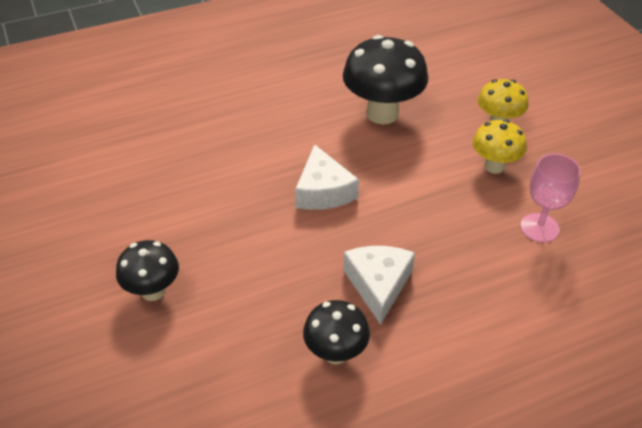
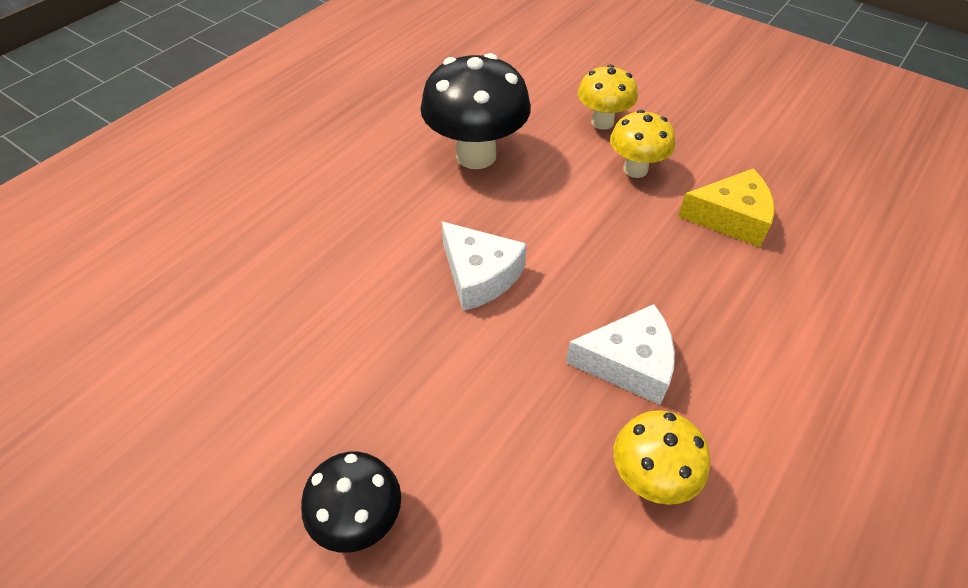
camera: 30 degrees left, 5 degrees up
black mushroom [303,300,370,364] -> yellow mushroom [614,410,710,505]
white cheese [343,246,415,325] -> white cheese turned 120 degrees clockwise [566,304,675,405]
pink goblet [520,154,581,242] -> yellow cheese [678,169,775,247]

